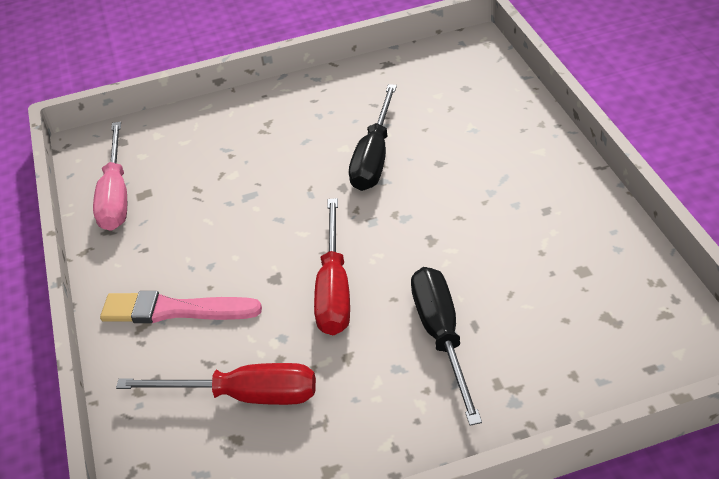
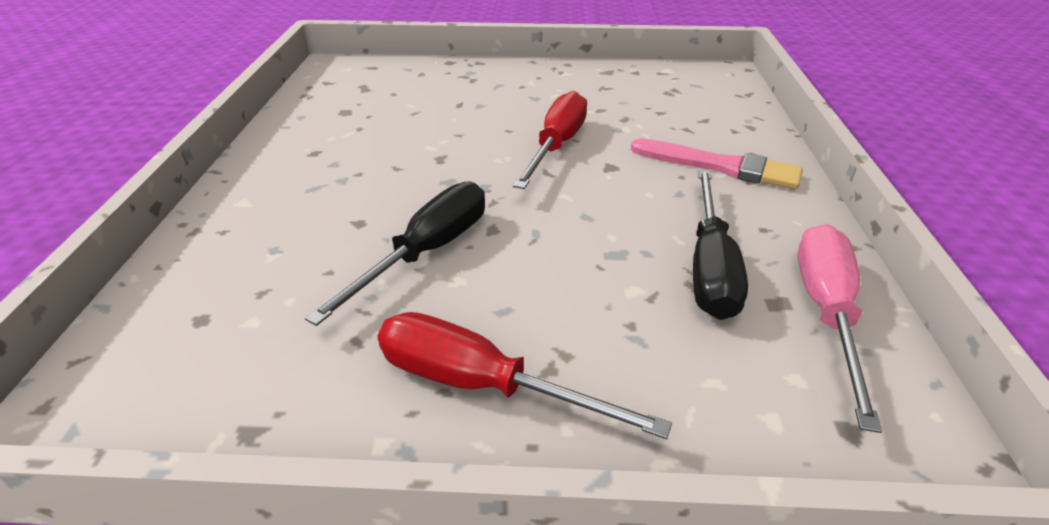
camera: 165 degrees left, 5 degrees down
red screwdriver [116,363,316,405] -> red screwdriver moved to [378,312,672,439]
black screwdriver [411,267,482,426] -> black screwdriver moved to [693,169,748,320]

